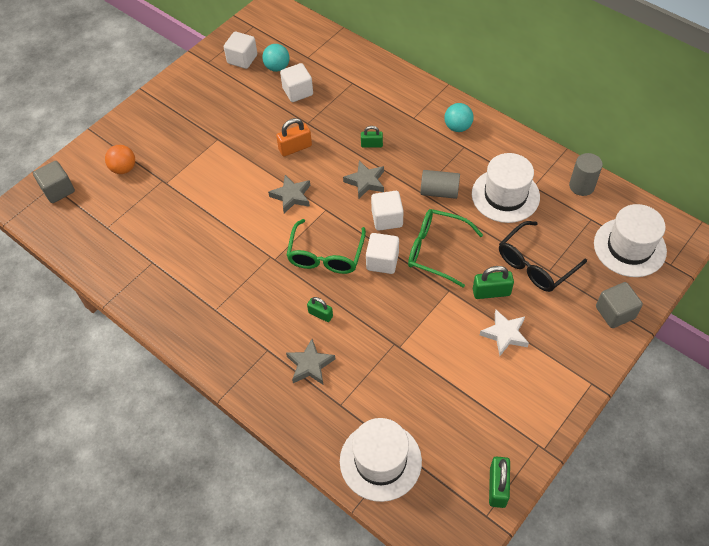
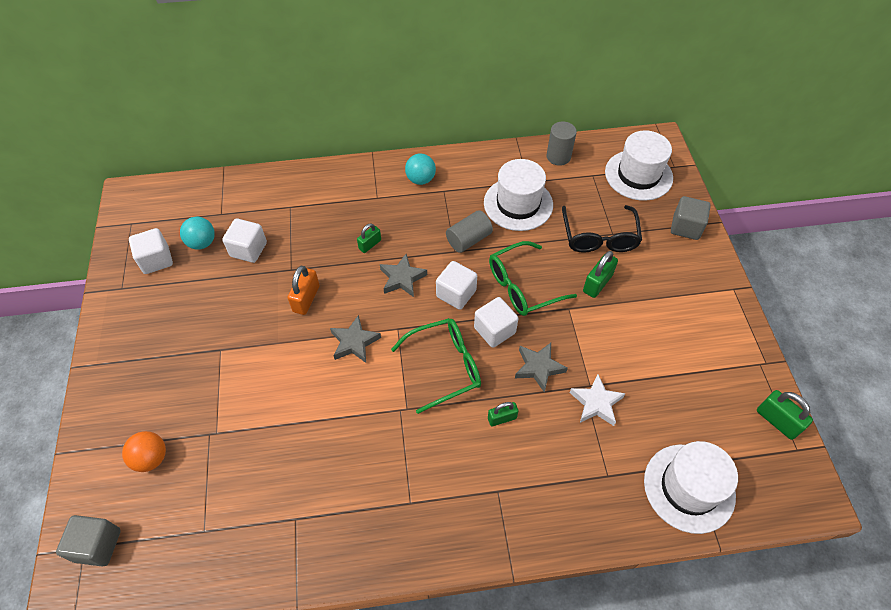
camera: 50 degrees left, 0 degrees up
green glasses [286,219,366,274] -> green glasses turned 75 degrees counterclockwise [391,318,481,414]
grey star [286,339,335,384] -> grey star moved to [515,343,568,392]
white star [480,310,529,356] -> white star moved to [570,374,626,426]

